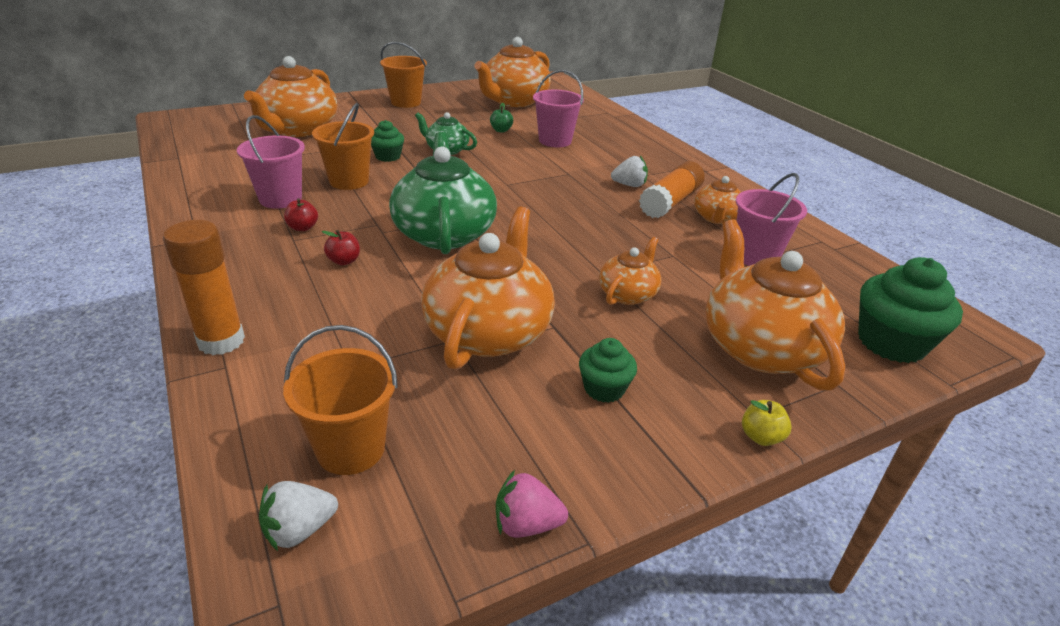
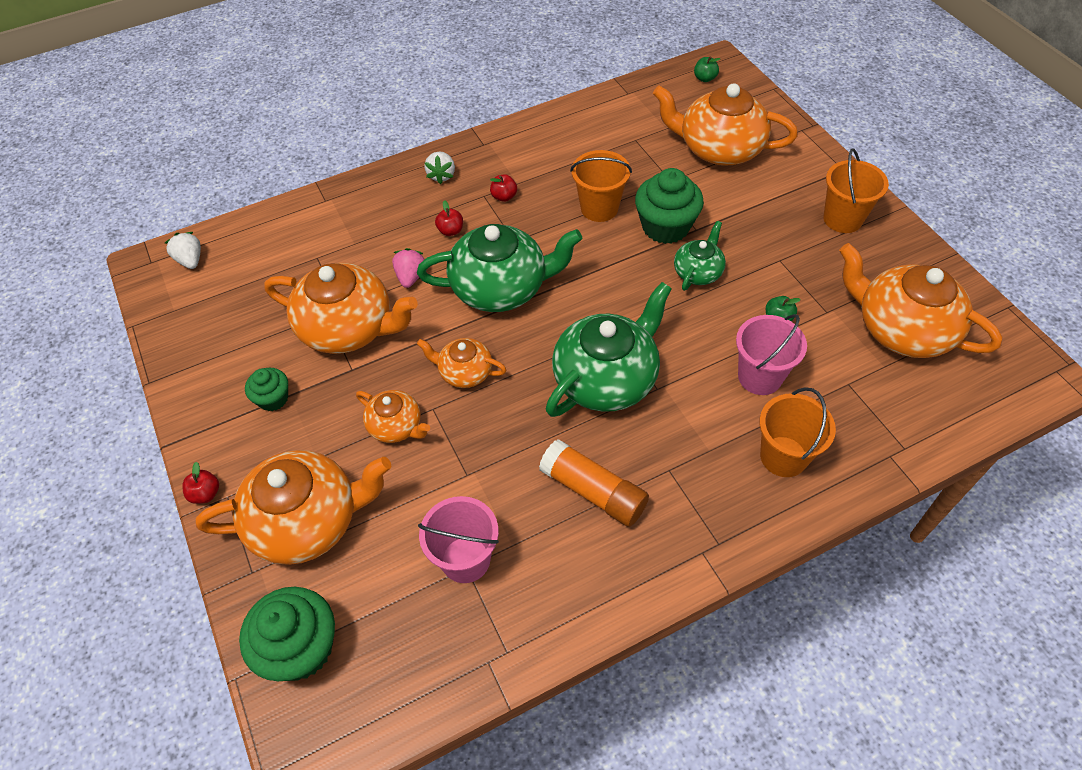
camera: 95 degrees right, 20 degrees up
orange glue stick [163,220,245,355] -> none
pink bucket [237,115,305,209] -> none
orange bucket [283,325,398,475] -> orange bucket moved to [759,387,836,477]
green cupcake [371,120,404,162] -> green cupcake [635,168,704,244], size x1.78
pink strawberry [496,470,568,538] -> pink strawberry moved to [392,248,425,288]
white strawberry [611,156,648,187] -> white strawberry moved to [424,151,455,184]
orange teapot [694,176,741,224] -> orange teapot moved to [417,338,506,388]
yellow apple [742,400,792,446] -> red apple [182,462,219,504]
none -> green teapot [546,282,672,417]
none -> green apple [694,56,720,82]

